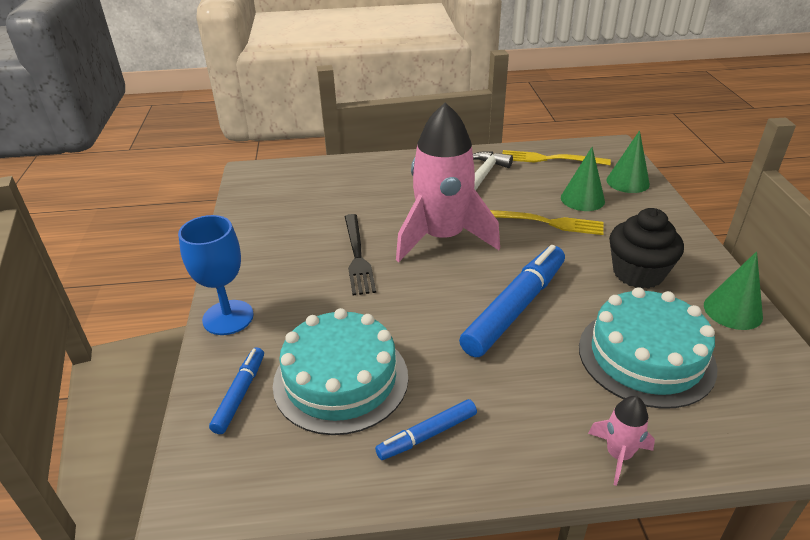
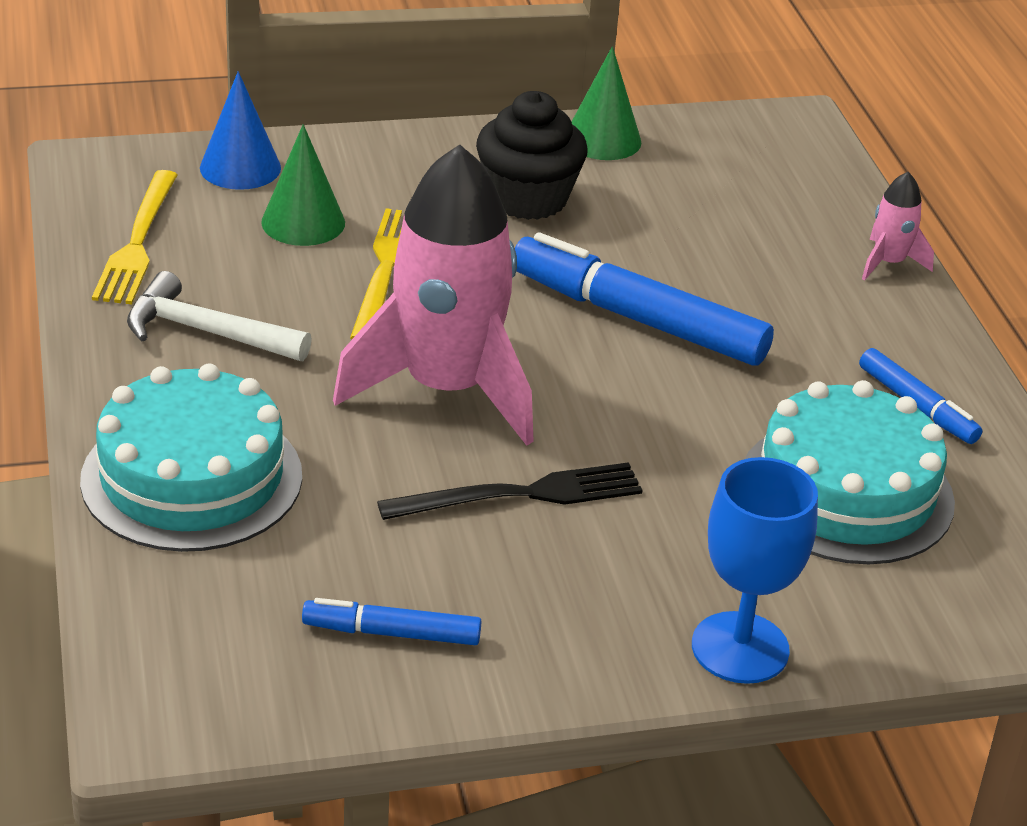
camera: 100 degrees left, 0 degrees up
blue marker [209,348,264,434] -> blue marker moved to [302,598,481,645]
turquoise cake [579,287,717,409] -> turquoise cake moved to [80,364,302,552]
green cone [607,130,650,193] -> blue cone [200,71,281,190]

